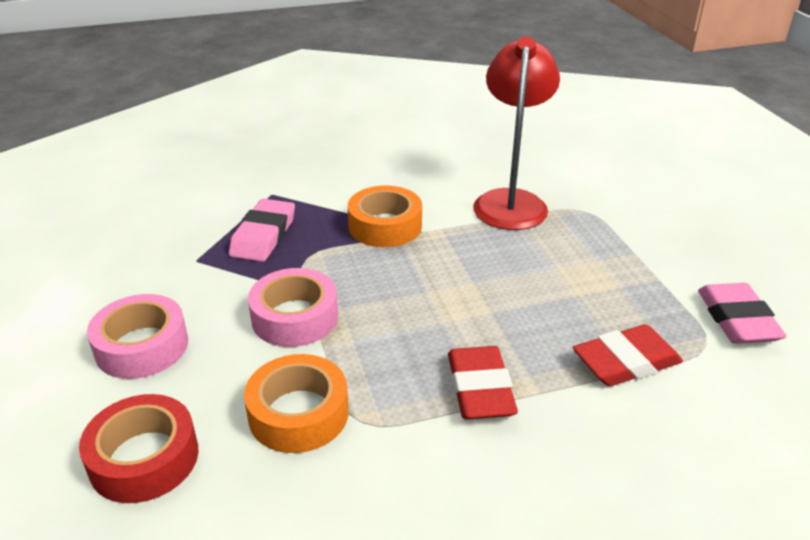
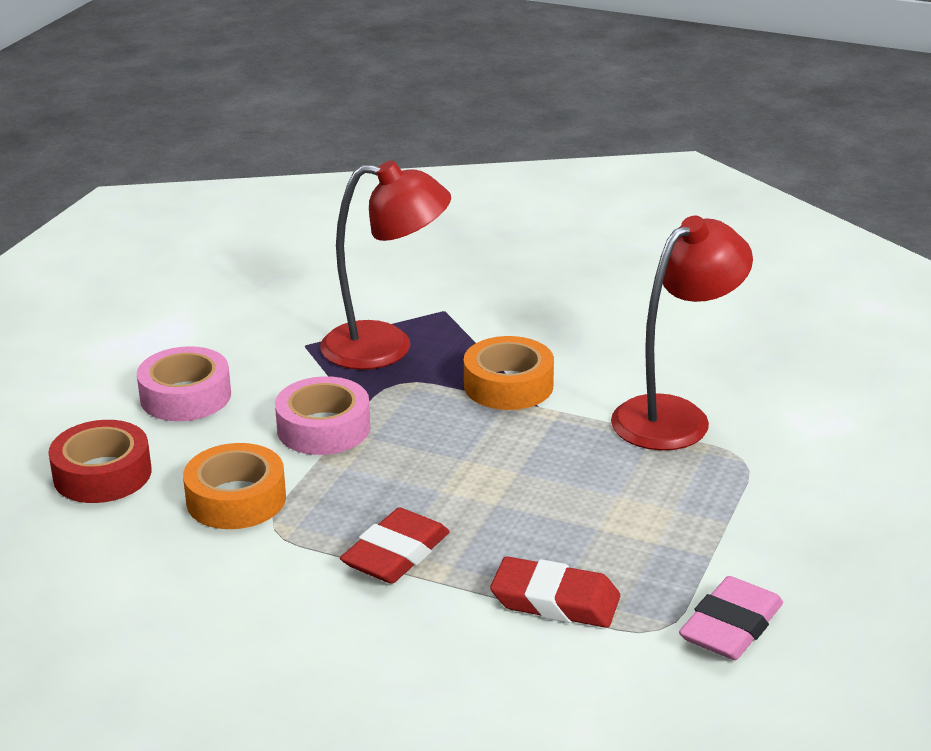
camera: 40 degrees right, 5 degrees down
pink eraser [229,199,295,262] -> red lamp [320,161,451,370]

